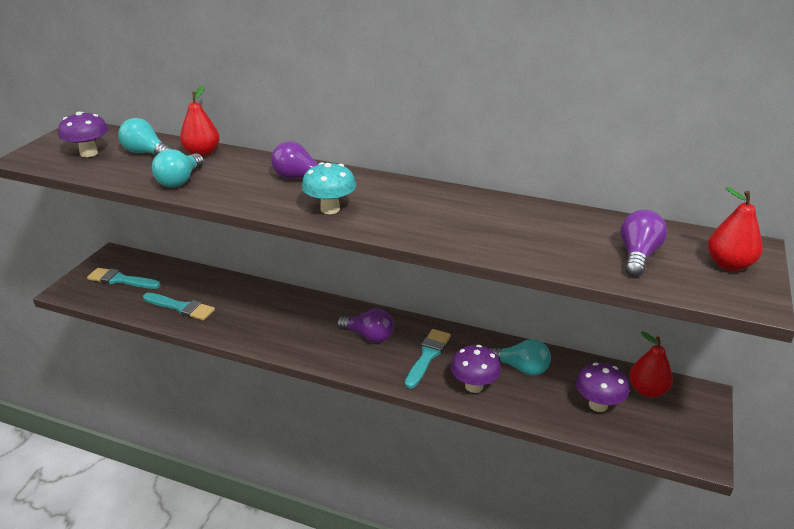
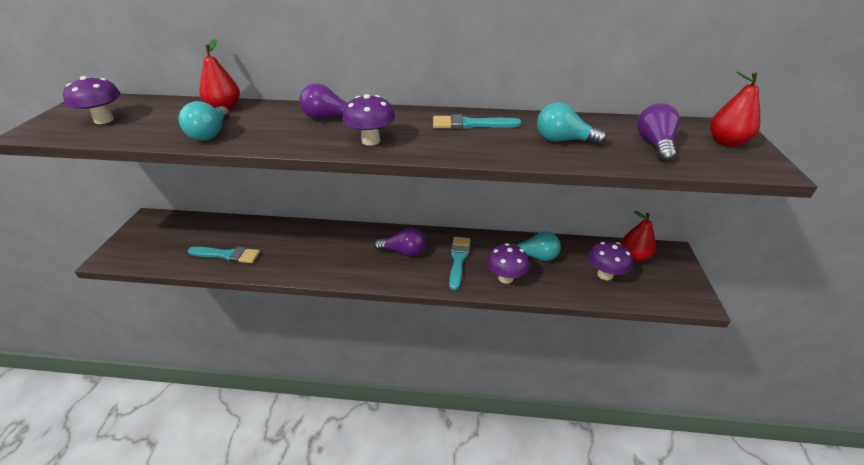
camera: 15 degrees left, 5 degrees up
turquoise brush [87,268,161,289] -> turquoise brush moved to [433,114,522,129]
turquoise light bulb [118,118,172,155] -> turquoise light bulb moved to [537,102,607,145]
turquoise mushroom [302,162,356,214] -> purple mushroom [342,94,395,146]

